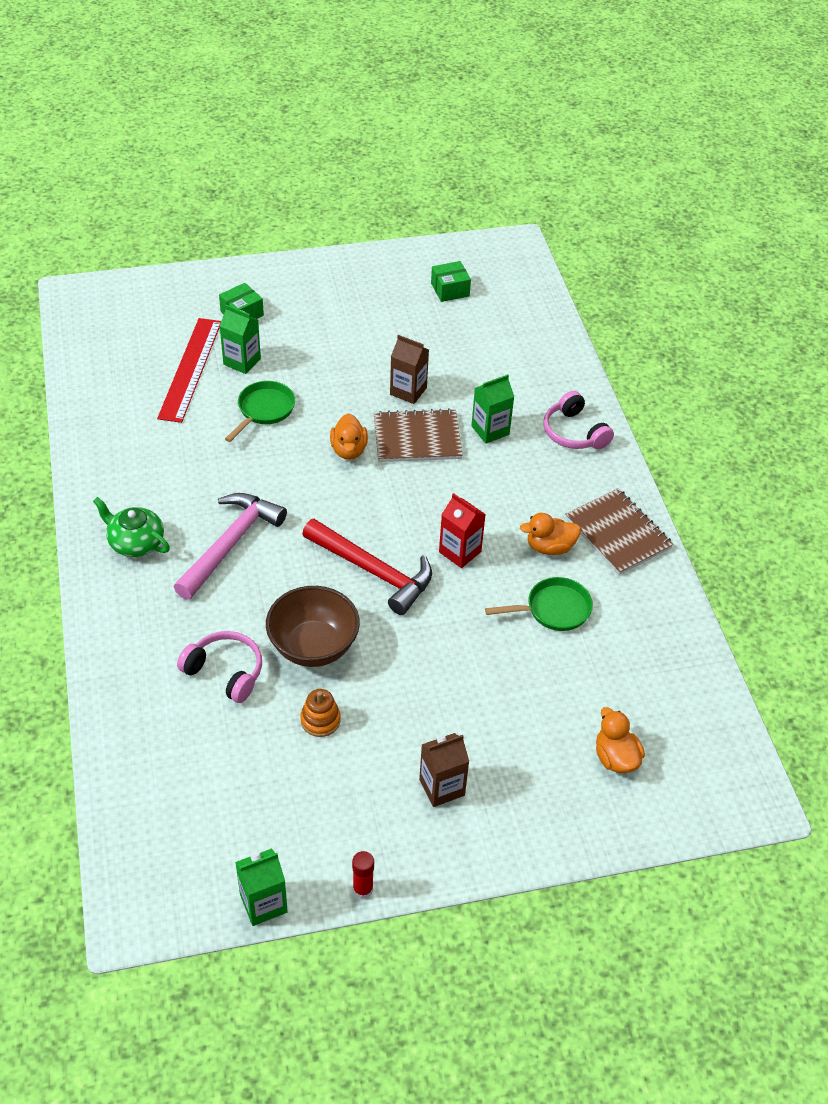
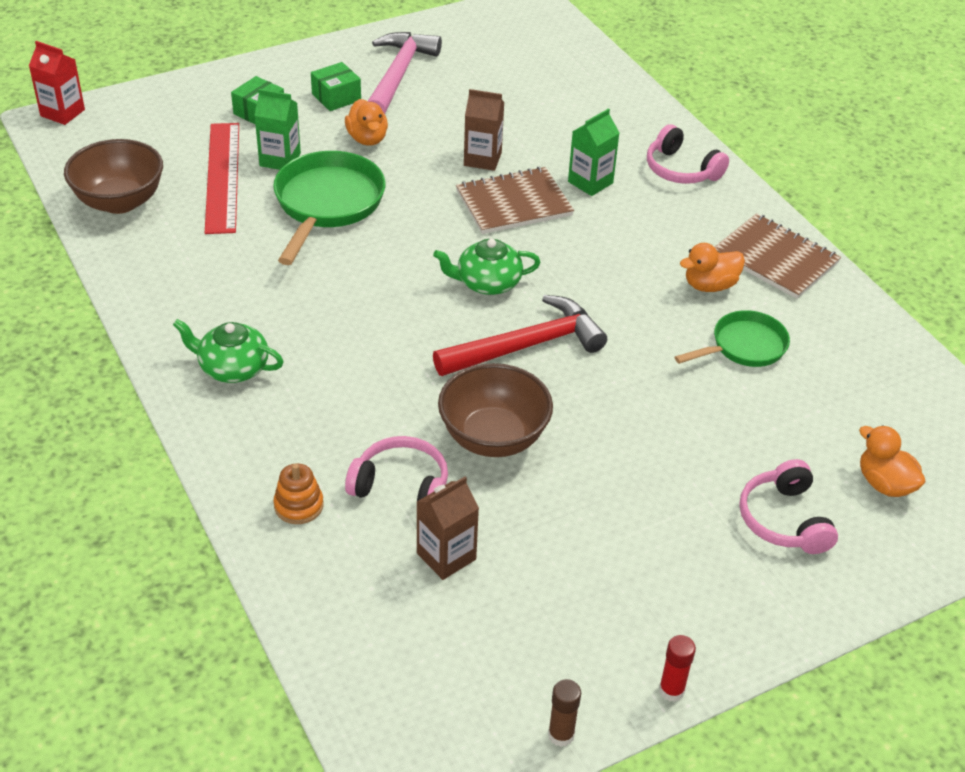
camera: 15 degrees left, 5 degrees down
pink hammer [174,493,287,600] -> pink hammer moved to [367,32,442,114]
green pan [225,381,295,442] -> green pan [273,151,386,265], size x1.63
green carton [235,848,288,926] -> brown glue stick [548,679,581,747]
orange stacking toy [300,689,341,737] -> orange stacking toy moved to [274,463,323,524]
red hammer [302,519,432,615] -> red hammer turned 45 degrees counterclockwise [433,295,607,376]
orange duck [330,413,368,460] -> orange duck moved to [345,99,388,146]
brown carton [419,733,469,807] -> brown carton moved to [417,477,479,580]
green box [431,261,471,302] -> green box moved to [311,62,361,111]
red carton [439,493,486,568] -> red carton moved to [29,41,85,125]
none -> brown bowl [64,139,163,214]
none -> green teapot [433,239,541,295]
none -> pink headphones [739,459,838,554]

